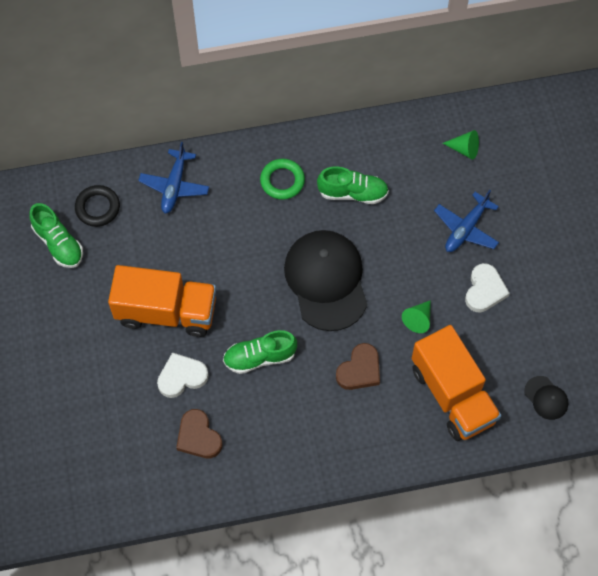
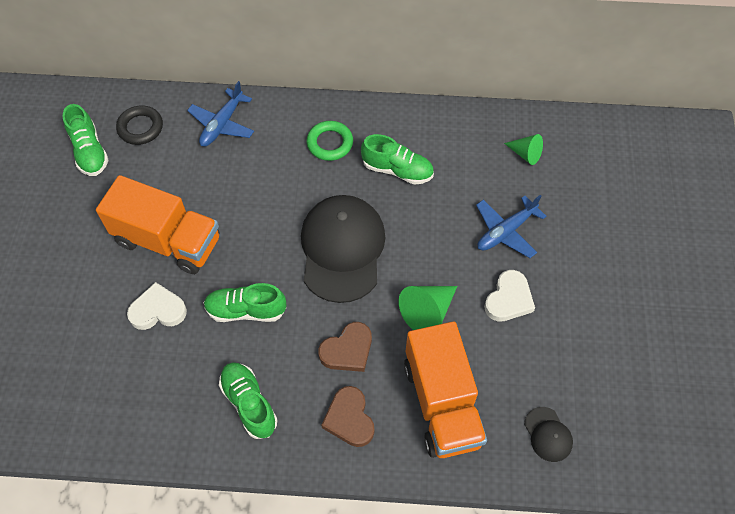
camera: 15 degrees right, 5 degrees down
brown heart [176,409,222,458] -> brown heart moved to [321,386,374,447]
green cone [402,300,431,333] -> green cone [398,286,457,330], size x1.56
none -> green shoe [219,362,278,439]

